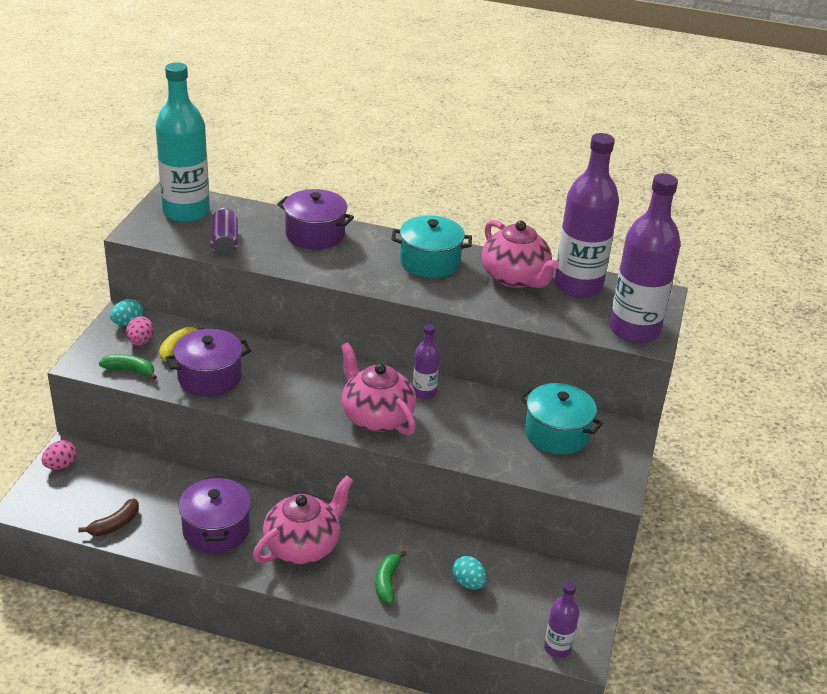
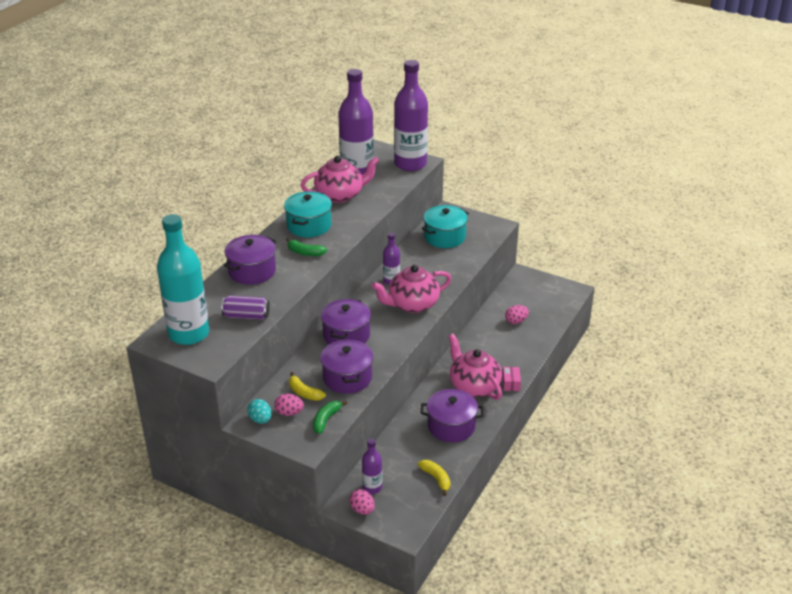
camera: 75 degrees left, 0 degrees up
brown banana [78,498,139,536] -> yellow banana [418,460,450,496]
green banana [375,551,407,604] -> green banana moved to [286,238,327,256]
turquoise egg [452,556,487,589] -> pink egg [505,305,529,324]
purple bottle [544,582,579,658] -> purple bottle moved to [362,438,382,494]
none -> purple pot [321,299,371,344]
none -> pink box [502,367,521,391]

